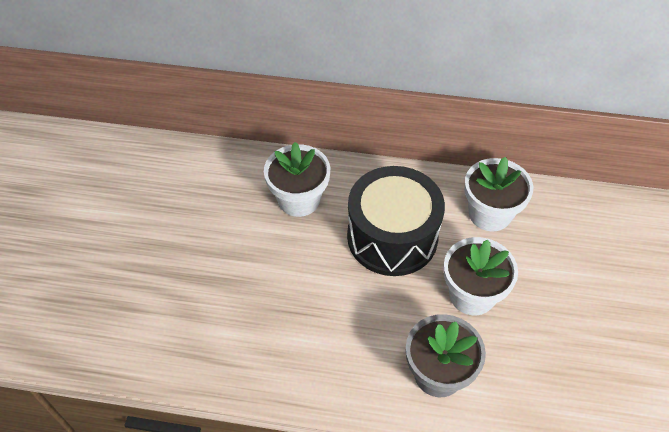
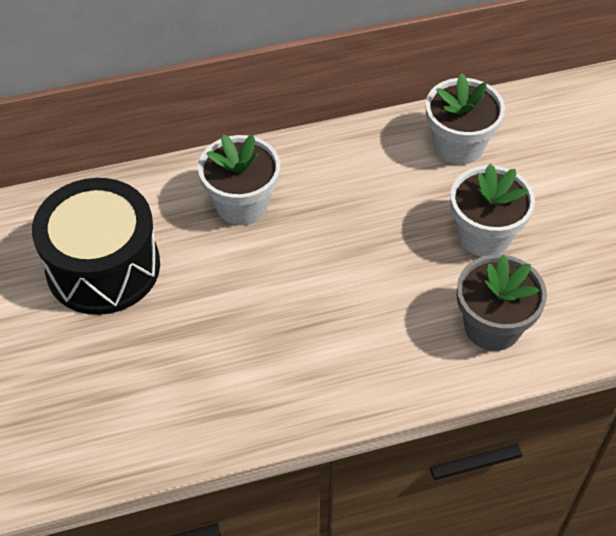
camera: 25 degrees left, 0 degrees up
black drum [347,166,445,276] -> black drum moved to [32,178,160,315]

